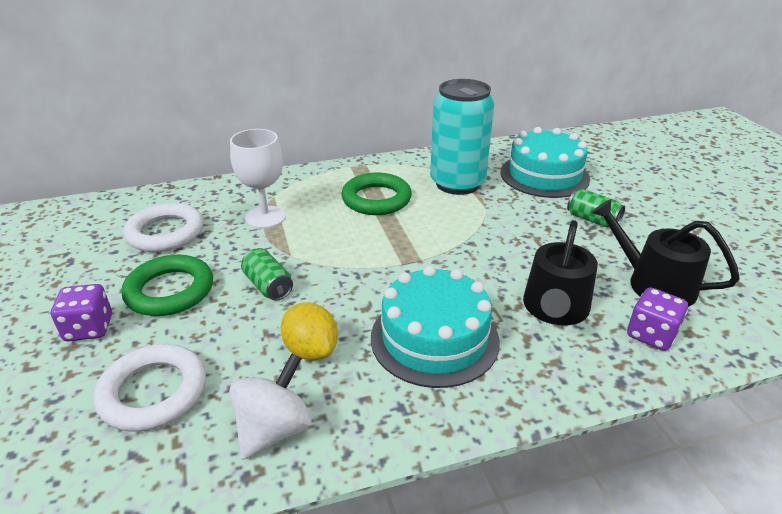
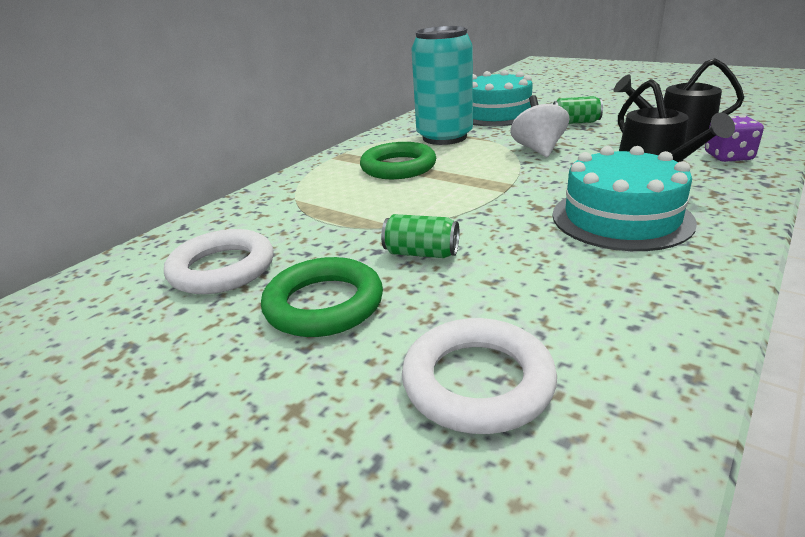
camera: 35 degrees left, 5 degrees down
purple dice [51,284,112,341] -> none
white spinning top [229,353,312,460] -> white spinning top moved to [510,95,569,157]
white goblet [230,129,286,229] -> none
yellow lemon [281,302,338,360] -> none

